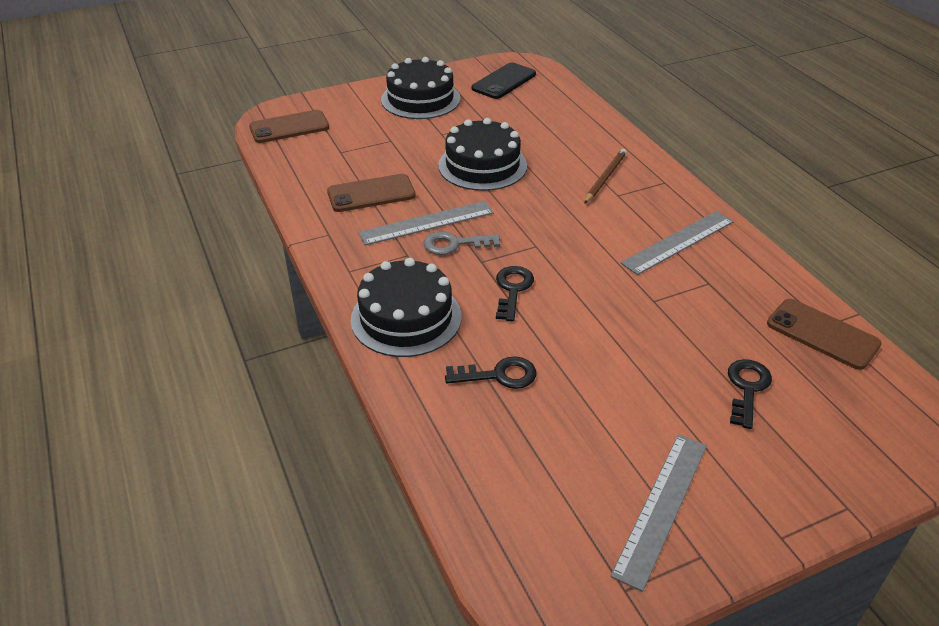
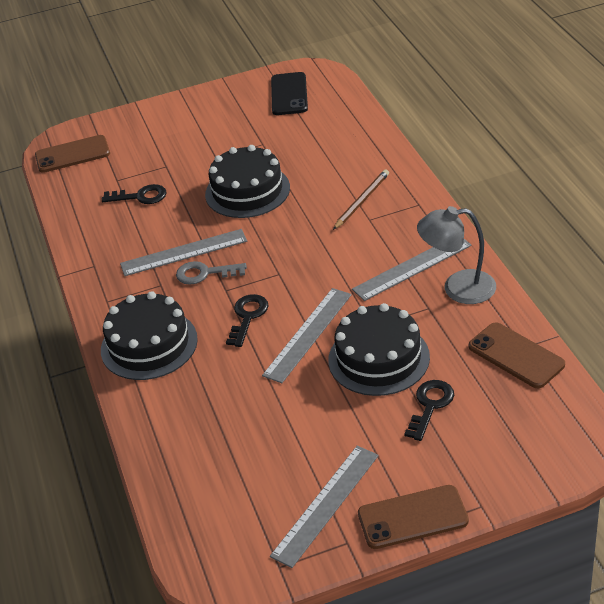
camera: 10 degrees right, 0 degrees up
brown phone [327,174,416,212] -> brown phone moved to [358,485,469,549]
black cake [381,57,460,119] -> black cake moved to [328,303,430,396]
black key [445,357,536,389] -> black key moved to [102,184,167,204]
black phone [472,62,536,99] -> black phone turned 45 degrees counterclockwise [271,72,308,115]
none -> grey ruler [262,288,352,383]
none -> grey lamp [417,206,496,304]

